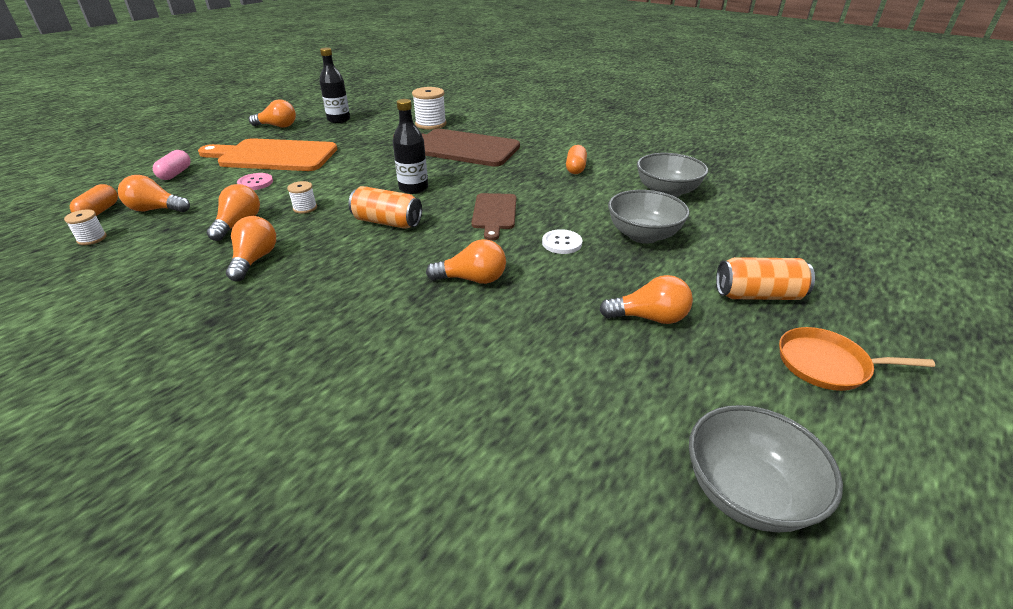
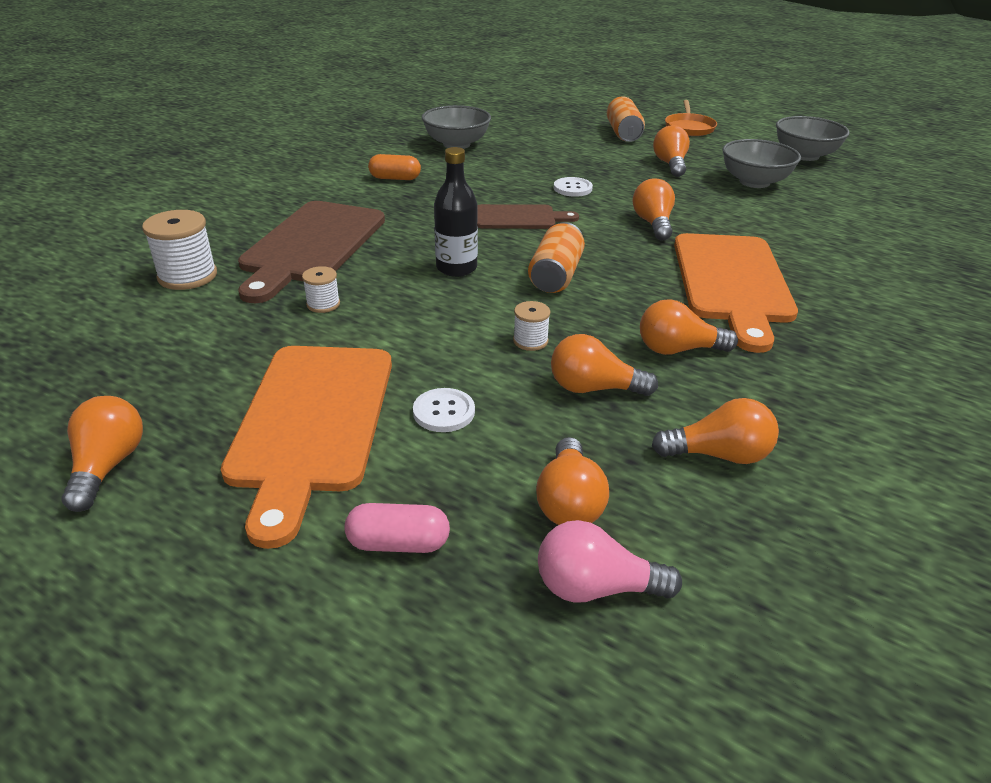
camera: 95 degrees left, 0 degrees up
white spool [64,209,107,245] -> white spool moved to [302,266,340,313]
orange capsule [70,184,118,216] -> pink light bulb [538,520,682,603]
pink button [237,173,273,190] -> white button [413,388,475,432]
black bottle [319,48,350,123] -> none
grey bowl [608,190,690,244] -> grey bowl moved to [722,139,801,188]
none -> orange light bulb [652,398,779,464]
none -> orange cutting board [674,233,798,353]

